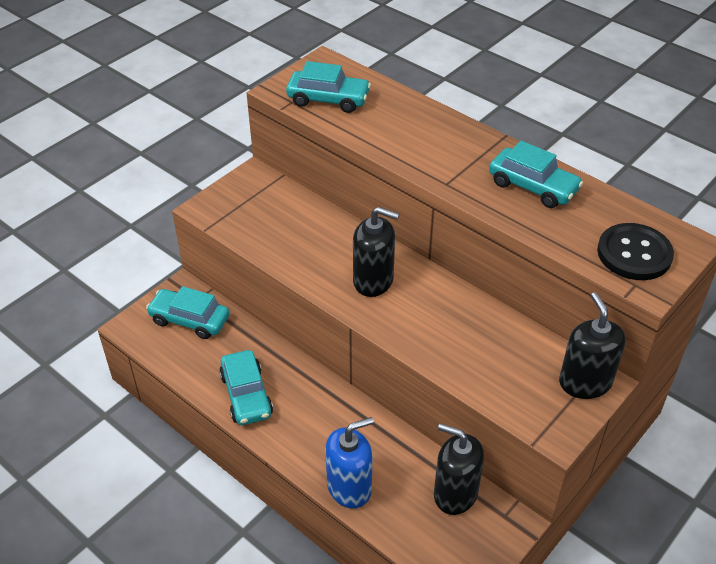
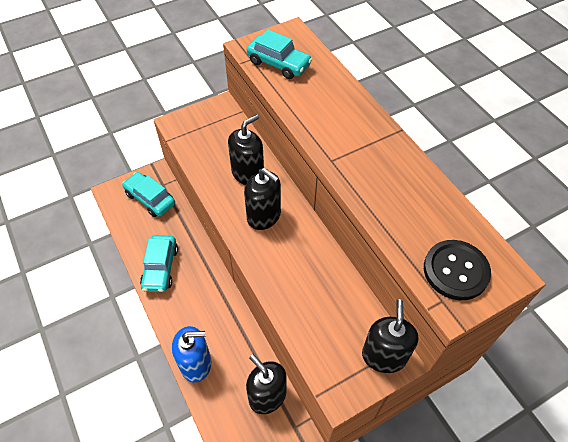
camera: 20 degrees right, 10 degrees up
turquoise car [489,141,583,208] -> none
none -> black soap dispenser [228,114,264,185]

